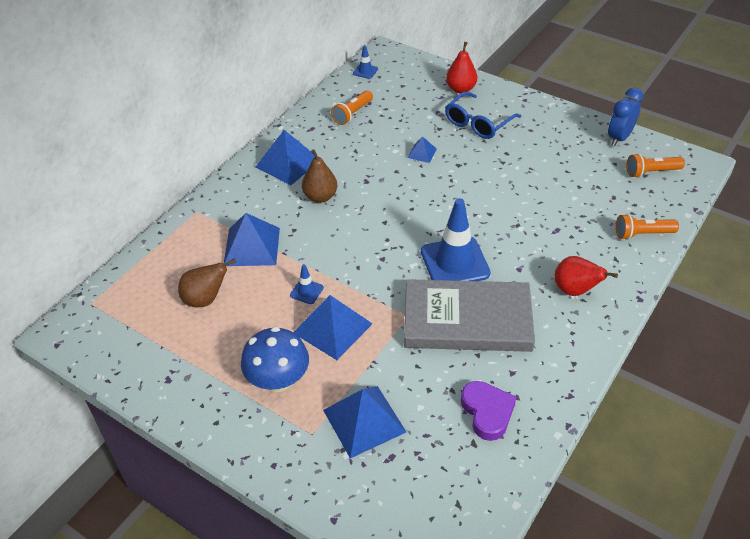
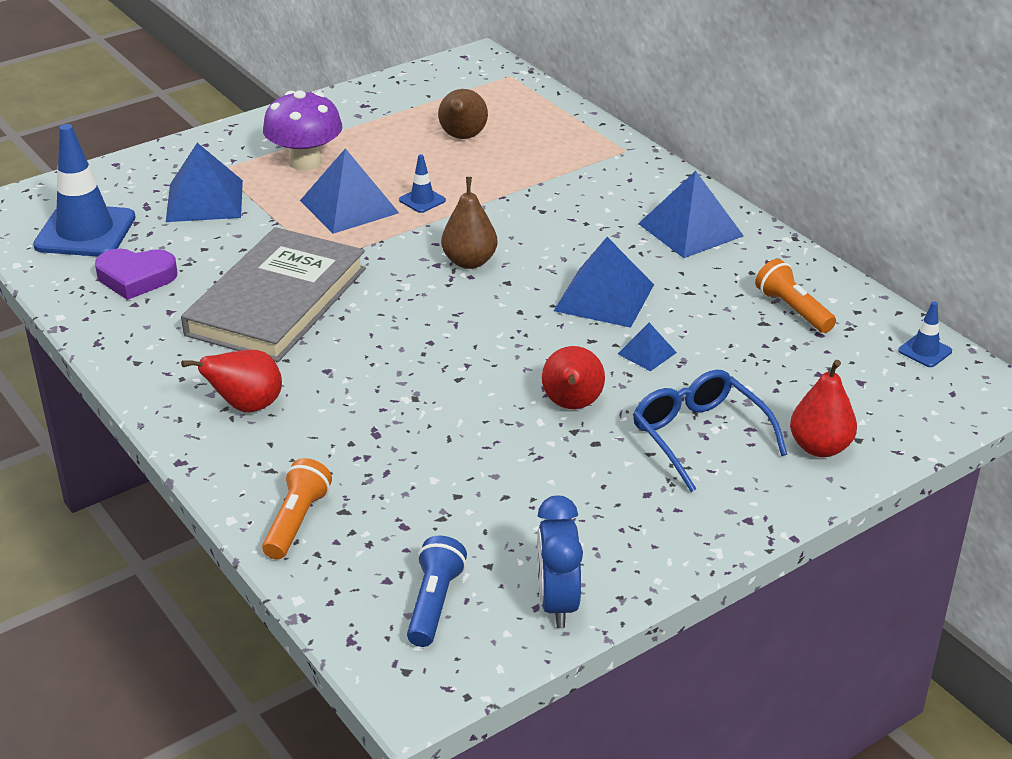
camera: 110 degrees right, 10 degrees down
blue pyramid [224,213,280,266] -> blue pyramid moved to [554,237,654,328]
blue mushroom [241,327,309,392] -> purple mushroom [263,90,343,171]
brown pear [302,149,338,203] -> brown pear moved to [441,177,497,269]
blue traffic cone [421,198,491,281] -> blue traffic cone moved to [33,124,136,256]
blue clock [608,88,643,147] -> blue clock turned 150 degrees counterclockwise [537,495,583,628]
orange flashlight [627,153,685,178] -> blue flashlight [407,536,467,647]
none -> red pear [542,346,605,409]

